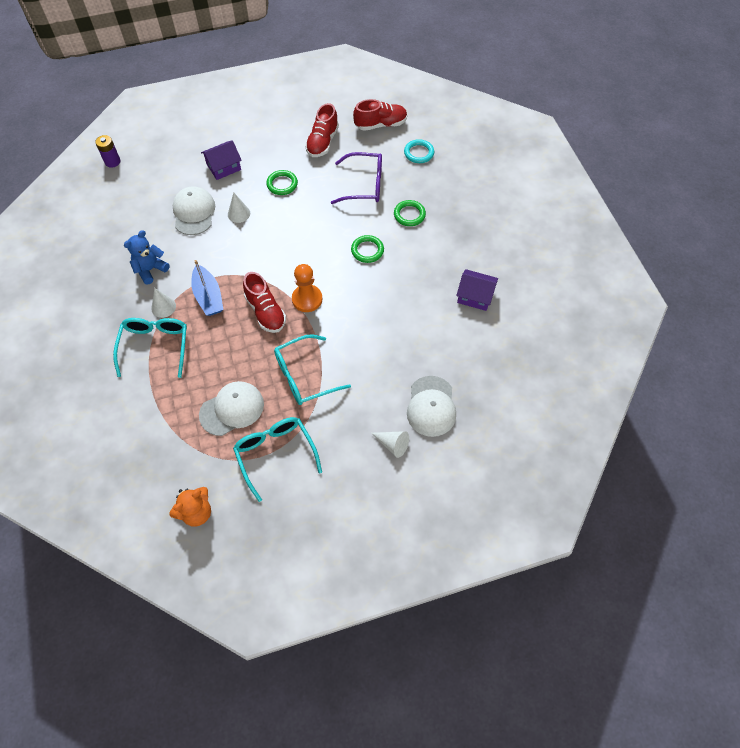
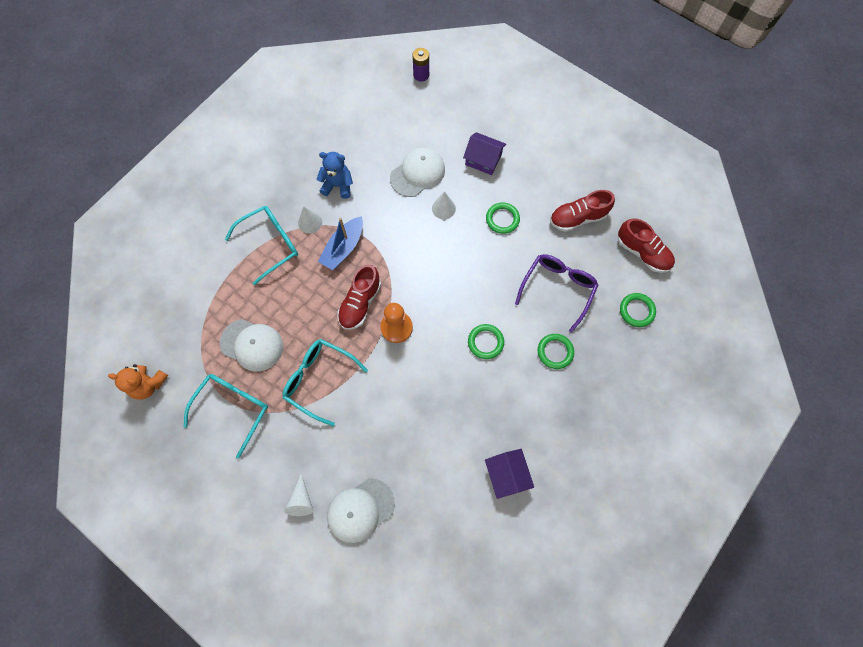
camera: 55 degrees right, 10 degrees up
purple glasses [331,152,382,204] -> purple glasses turned 120 degrees counterclockwise [515,254,598,332]
turquoise ring [404,139,434,163] -> green ring [620,293,656,327]

